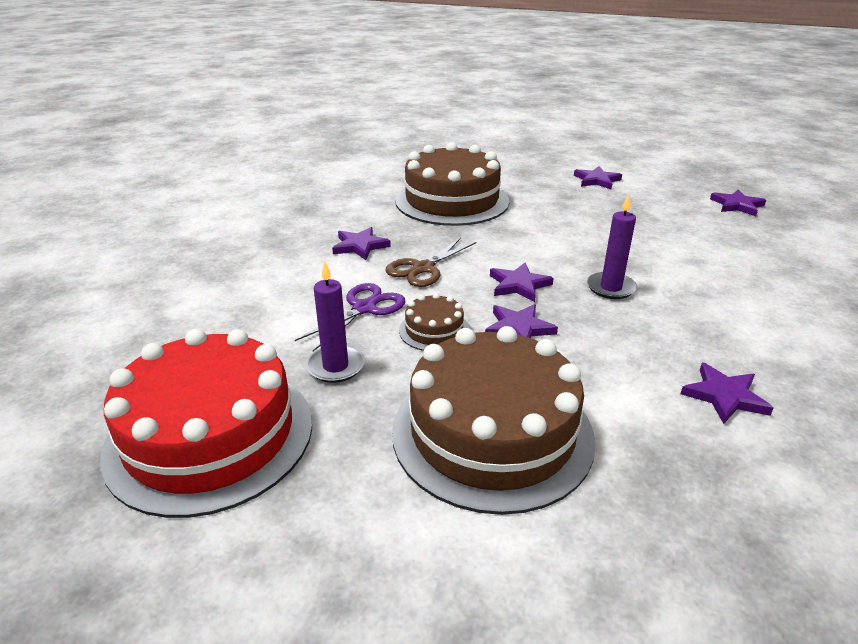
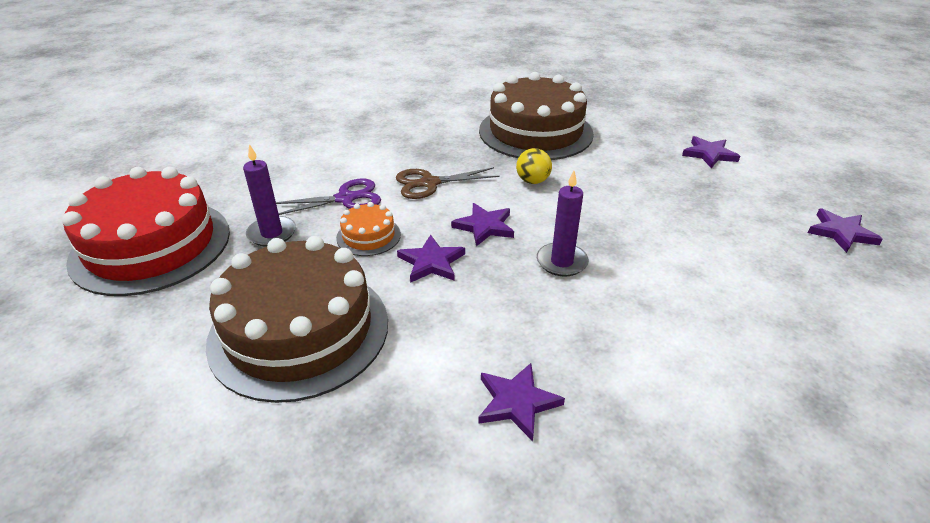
camera: 35 degrees right, 5 degrees up
purple star [332,227,391,260] -> none
brown cake [399,293,469,351] -> orange cake [336,202,401,256]
none -> yellow ball [516,148,552,184]

